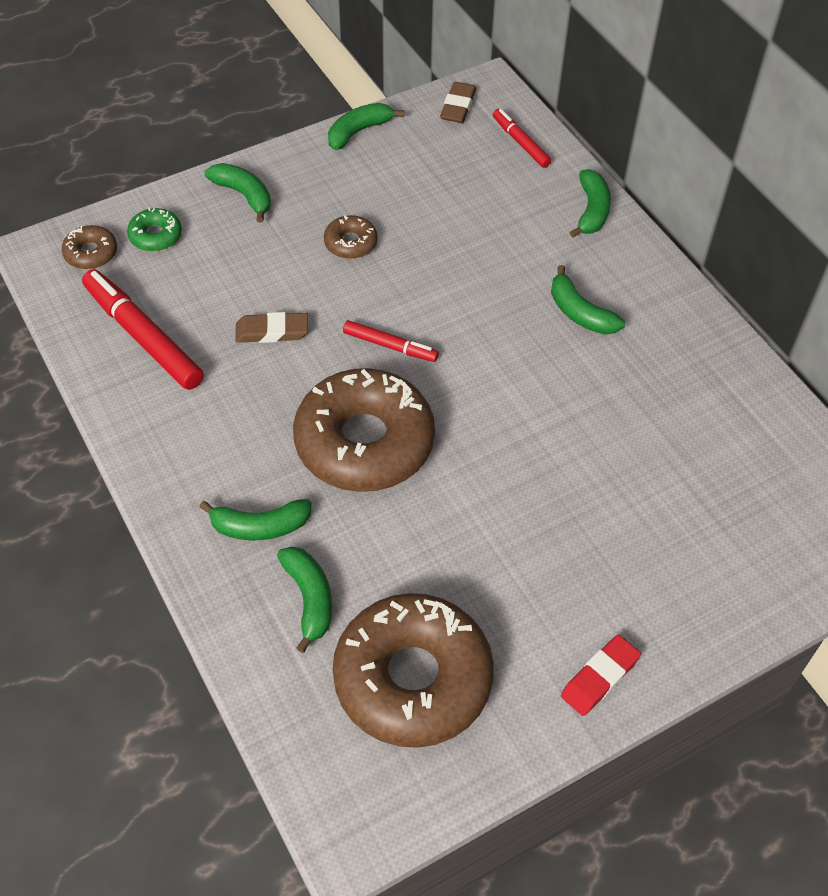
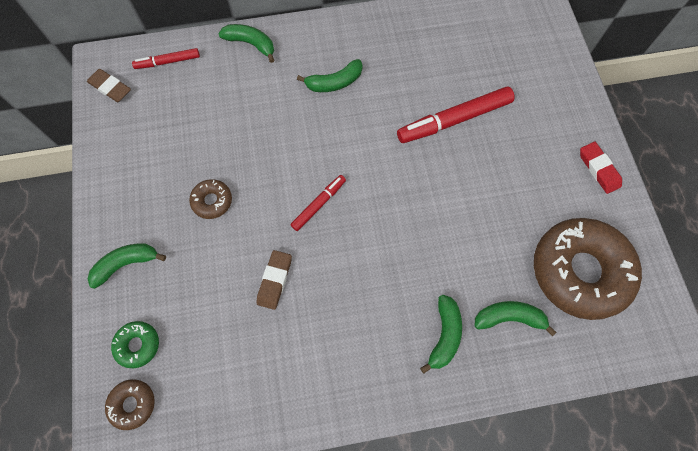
camera: 70 degrees left, 15 degrees up
red marker [82,269,204,390] -> red marker moved to [397,87,515,143]
brown donut [293,368,435,492] -> none
green banana [328,103,404,150] -> none

